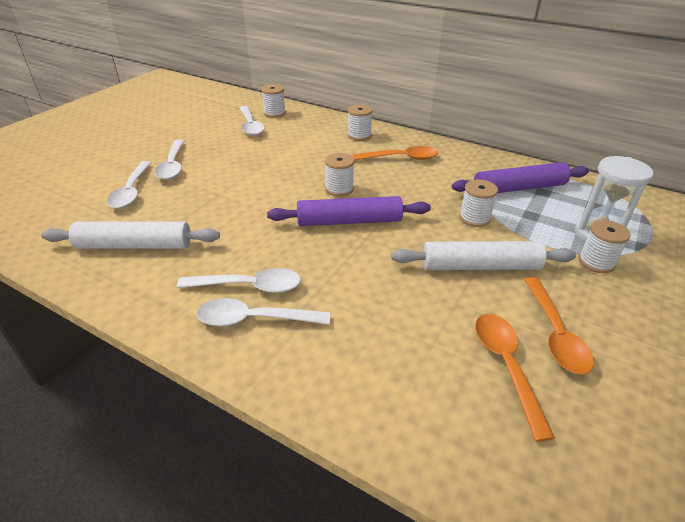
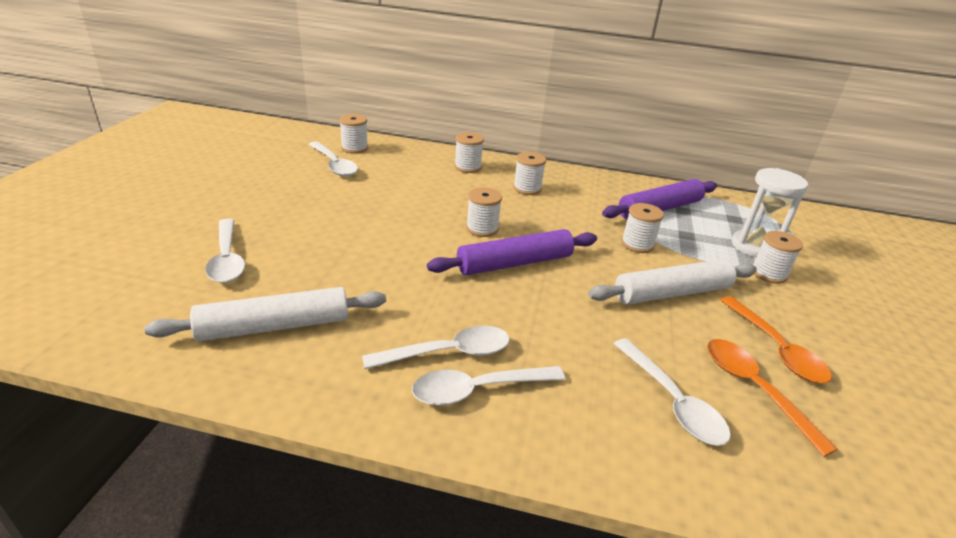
camera: 20 degrees left, 5 degrees down
white spoon [154,139,184,180] -> white spoon moved to [614,338,731,446]
orange spoon [353,146,439,160] -> white spool [513,152,546,195]

